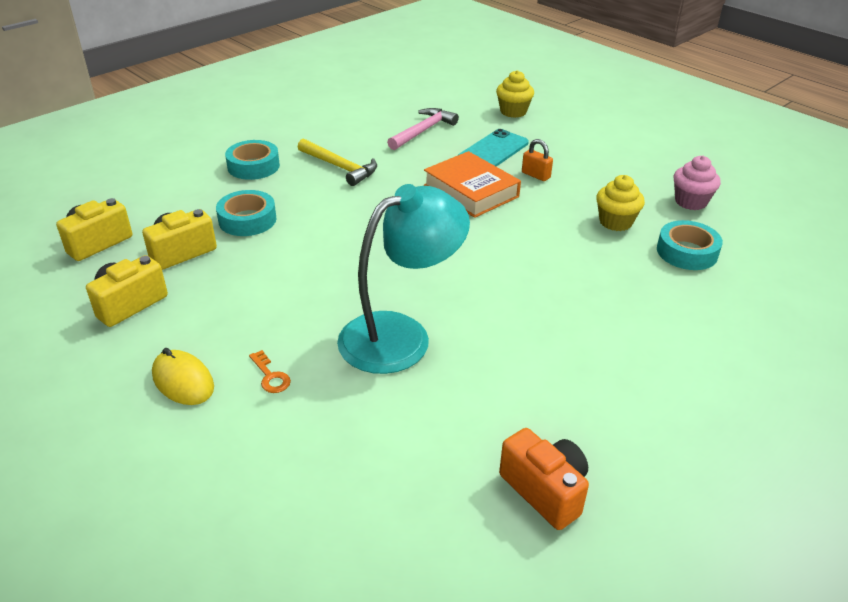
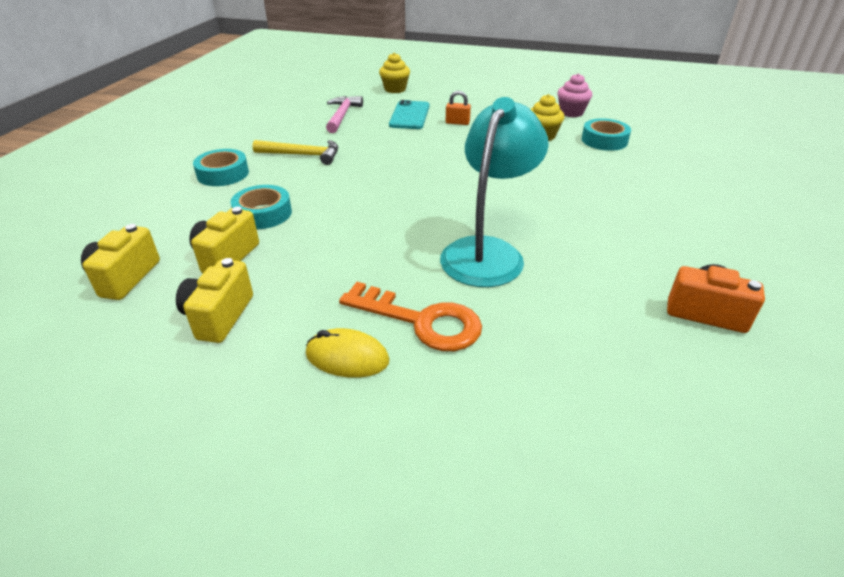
camera: 30 degrees left, 0 degrees up
orange key [249,350,291,393] -> orange key [339,282,482,351], size x2.34
orange book [424,151,521,218] -> none

